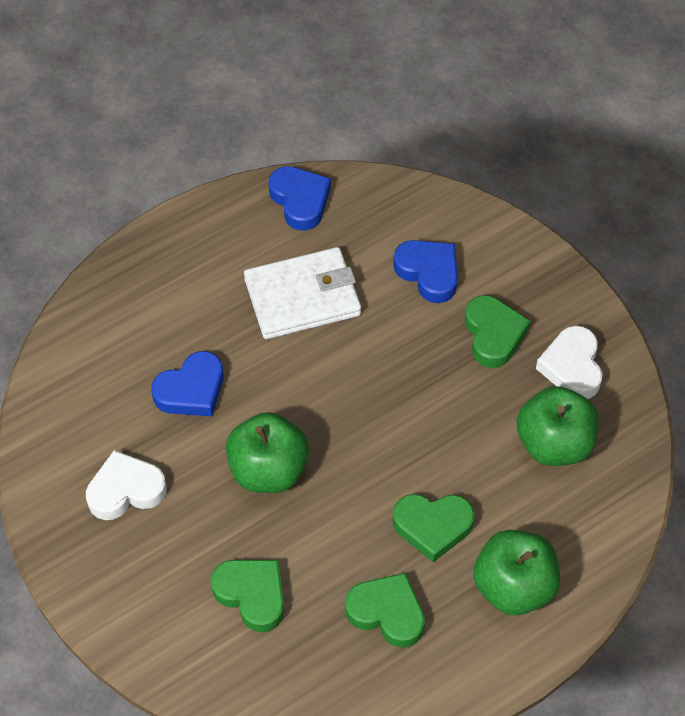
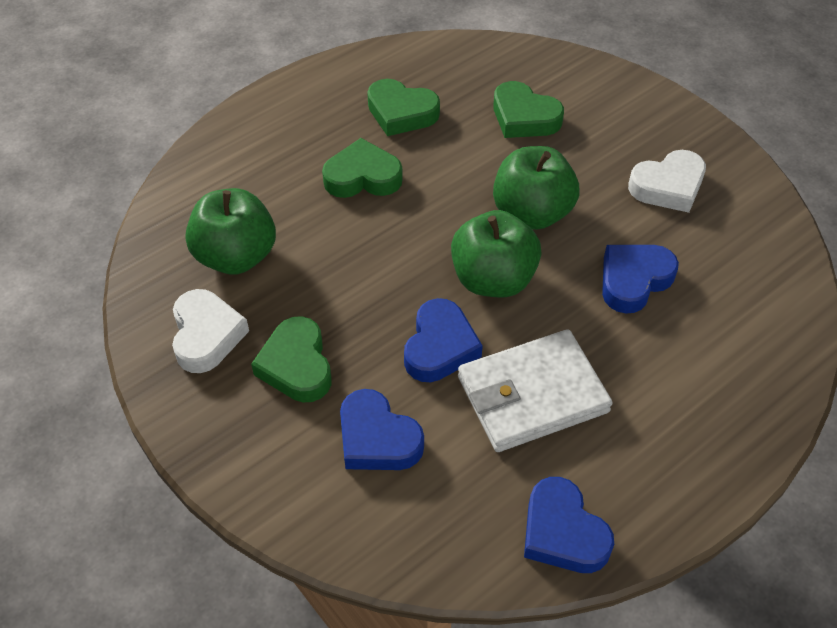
camera: 175 degrees right, 5 degrees down
green apple [473,530,560,615] -> green apple moved to [451,210,541,297]
none -> blue heart [404,298,483,382]

